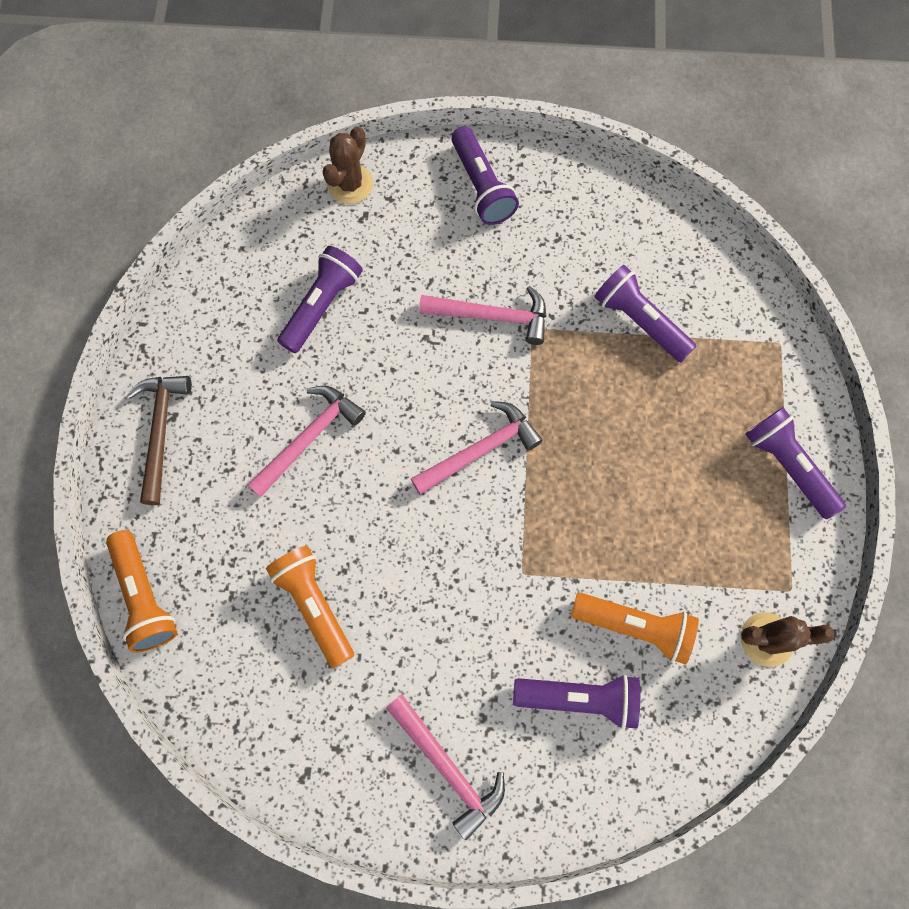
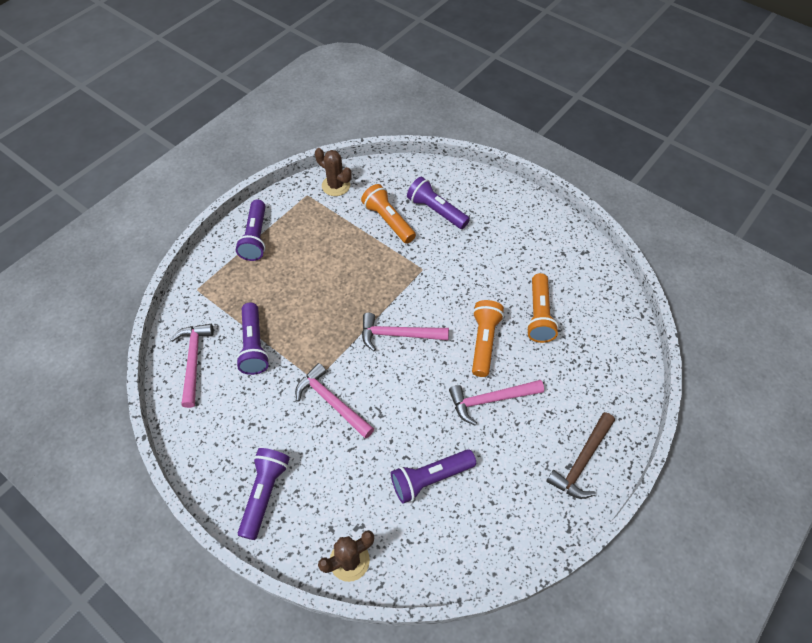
camera: 145 degrees left, 15 degrees down
orange flashlight [106,530,177,653] -> orange flashlight moved to [472,300,504,377]
pink hammer [386,694,505,840] -> pink hammer moved to [170,324,214,408]

